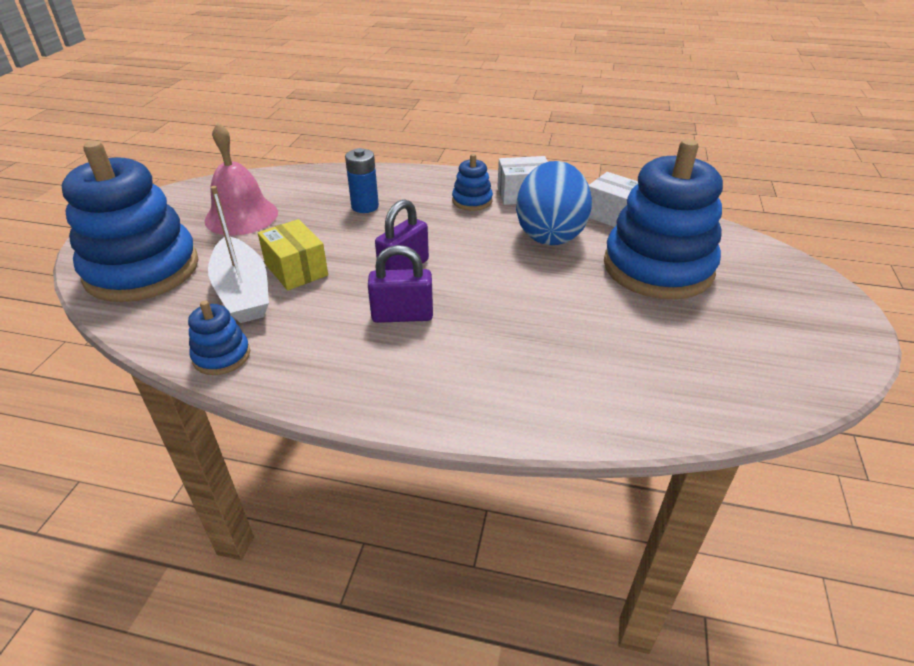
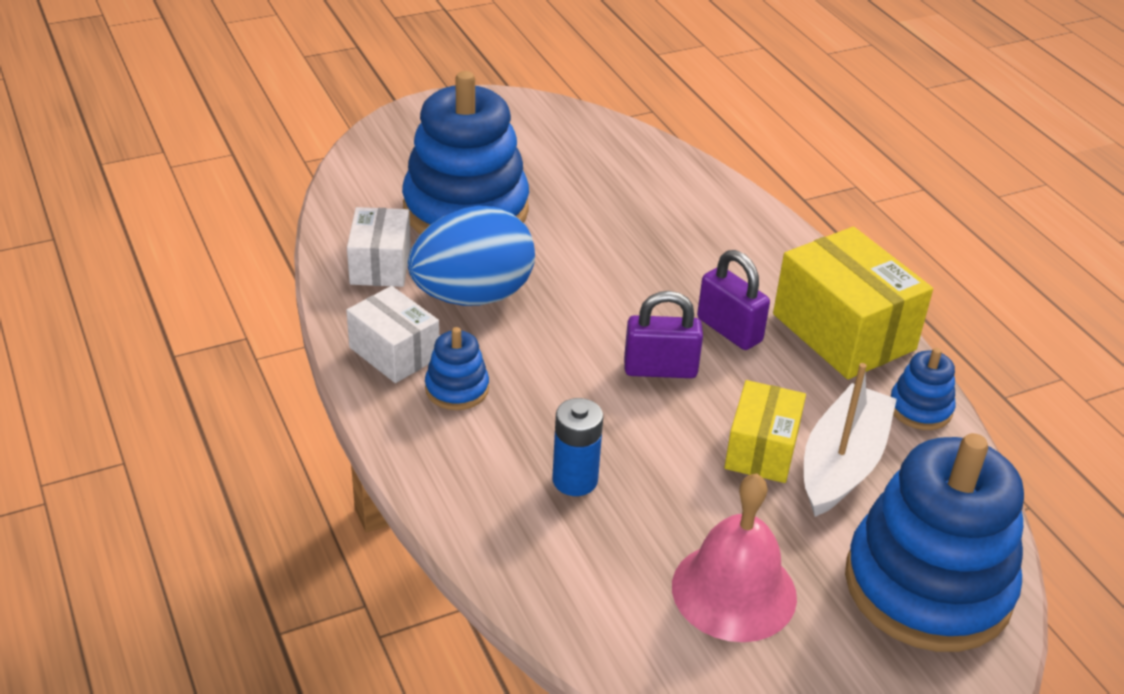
camera: 130 degrees left, 0 degrees up
none -> yellow box [773,227,933,379]

